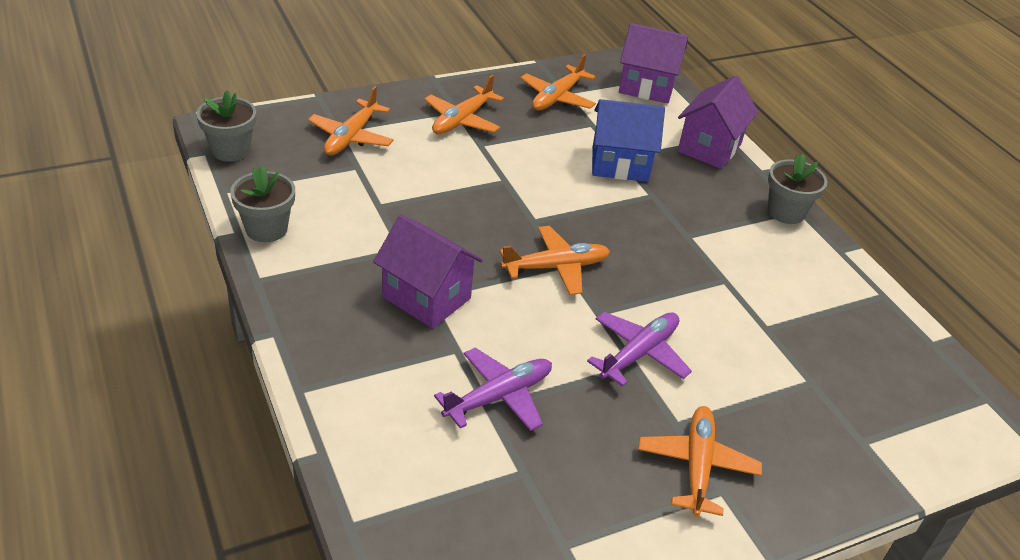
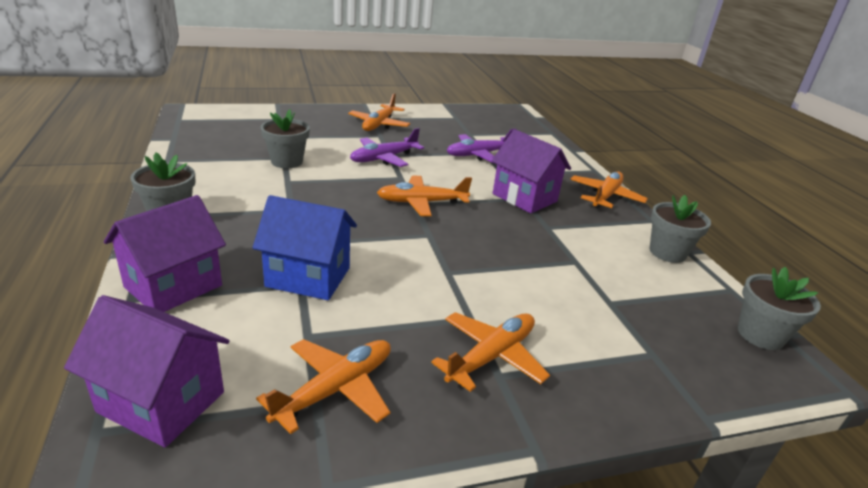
camera: 170 degrees left, 10 degrees down
orange plane [308,86,394,155] -> orange plane moved to [570,171,648,208]
none -> grey flower pot [261,109,310,168]

